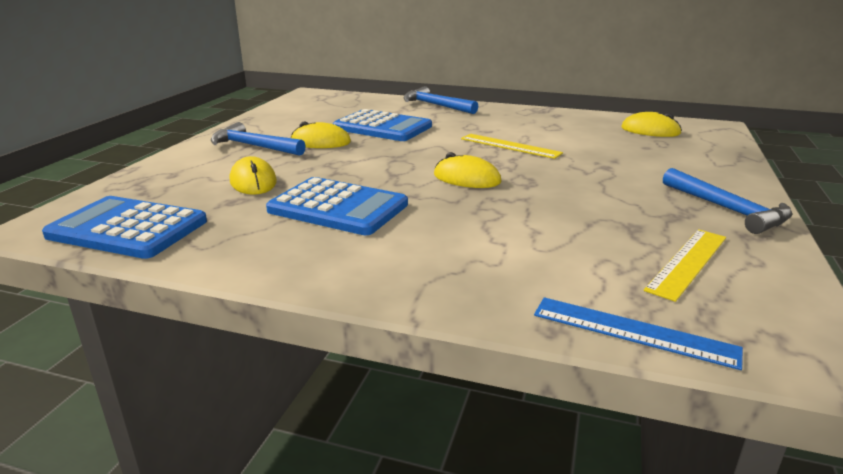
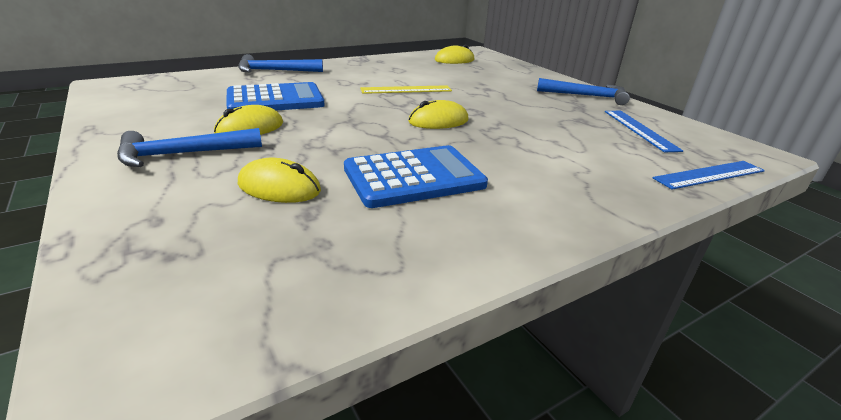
camera: 50 degrees left, 5 degrees up
blue calculator [42,196,207,259] -> none
yellow ruler [644,229,726,302] -> blue ruler [605,111,683,152]

